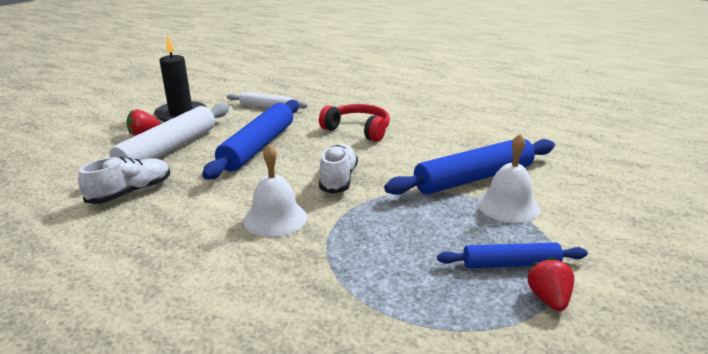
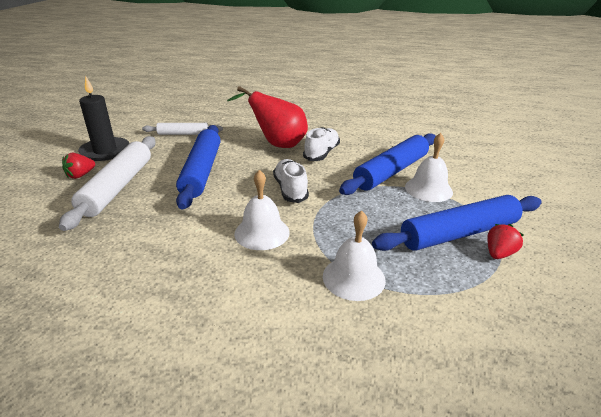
camera: 20 degrees left, 5 degrees up
white shoe [78,157,170,204] -> white shoe moved to [303,127,340,161]
red headphones [319,104,390,142] -> red pear [227,86,308,148]
blue rolling pin [437,243,588,268] -> blue rolling pin [372,195,542,251], size x1.77
red strawberry [527,257,574,311] -> red strawberry turned 60 degrees clockwise [488,224,524,259]
none -> white bell [323,210,386,301]

